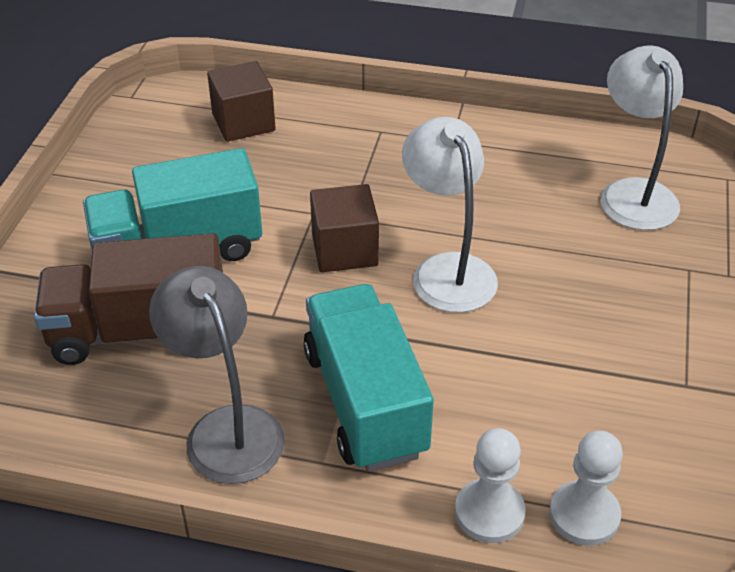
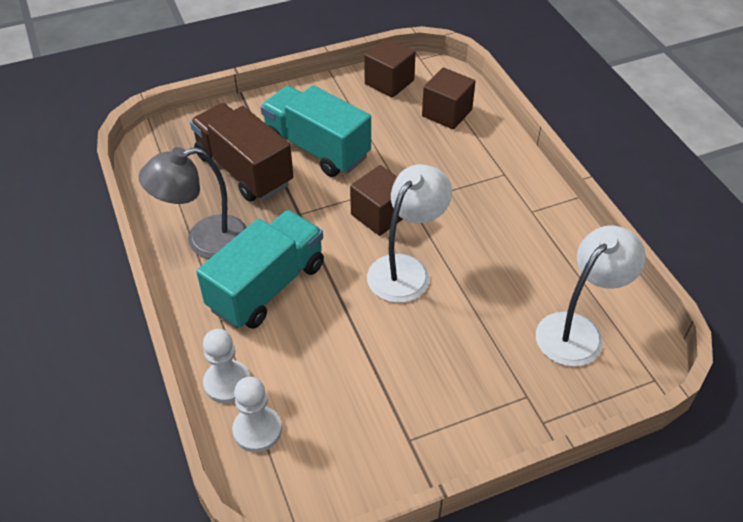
camera: 55 degrees right, 5 degrees up
grey lamp [149,266,285,484] -> grey lamp turned 135 degrees counterclockwise [139,147,247,259]
none -> brown cube [364,38,416,98]

